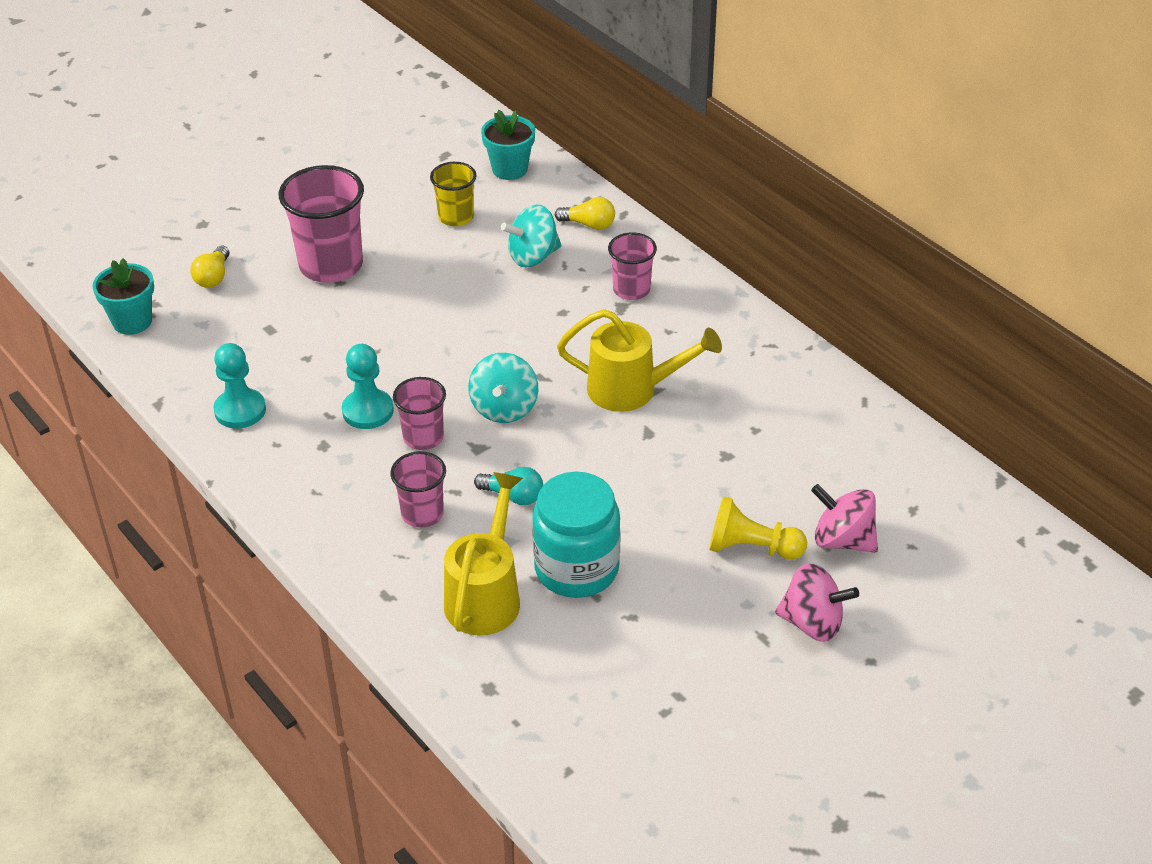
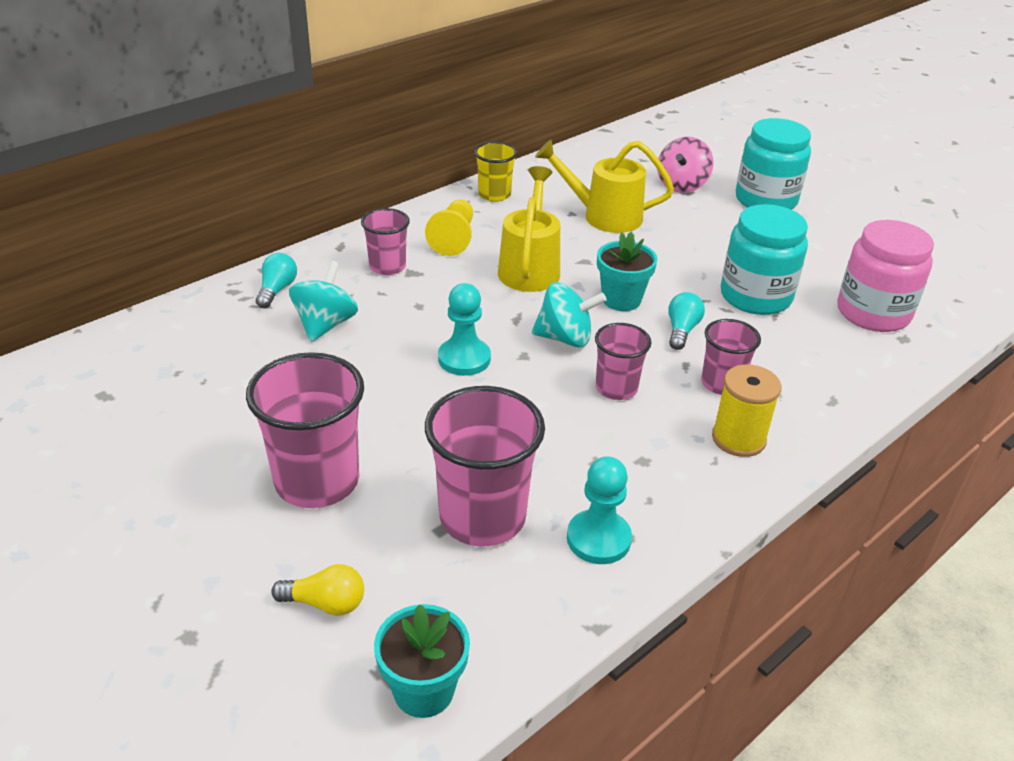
camera: 95 degrees left, 5 degrees down
turquoise pawn [342,344,394,429] -> turquoise pawn moved to [438,283,491,376]
yellow cup [430,162,477,226] -> yellow cup moved to [474,142,517,202]
yellow watering can [444,472,523,636] -> yellow watering can moved to [535,140,674,233]
turquoise flower pot [481,110,535,180] -> turquoise flower pot moved to [597,232,657,311]
turquoise spinning top [501,205,561,267] -> turquoise spinning top turned 135 degrees counterclockwise [289,261,358,342]
yellow light bulb [555,197,615,230] -> turquoise light bulb [256,253,297,308]
yellow pawn [709,496,807,560] -> yellow pawn moved to [425,199,473,256]
pink spinning top [775,563,859,642] -> turquoise jar [736,118,811,210]
none -> pink cup [425,386,545,546]
none -> yellow spool [712,364,781,457]
none -> pink jar [837,220,934,332]

